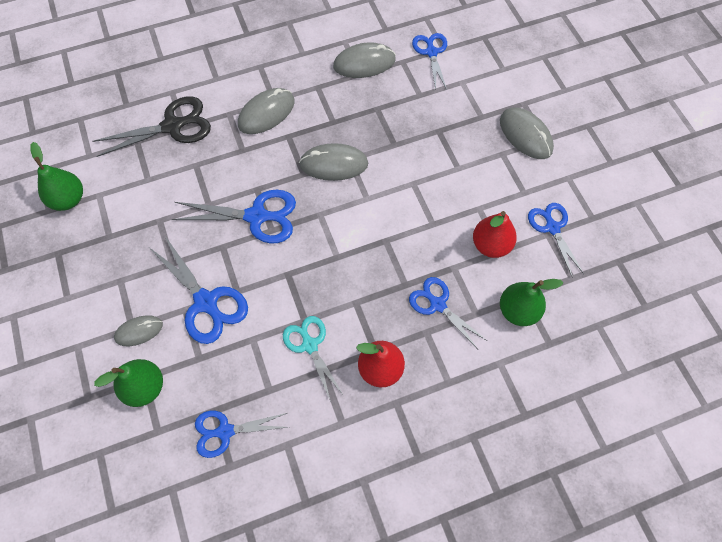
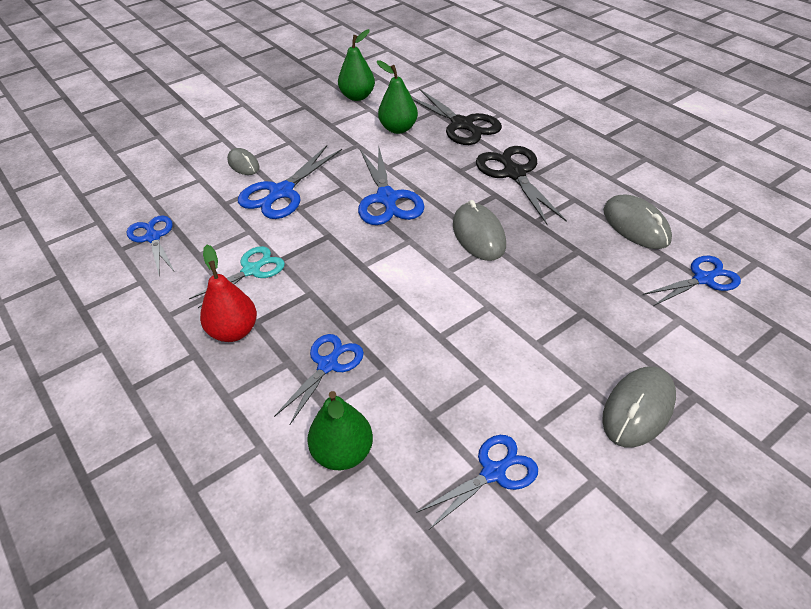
camera: 75 degrees right, 20 degrees down
green pear [94,359,163,407] -> green pear moved to [377,60,418,134]
grey mouse [238,88,295,134] -> black scissors [476,146,567,224]
red pear [473,211,517,258] -> none

